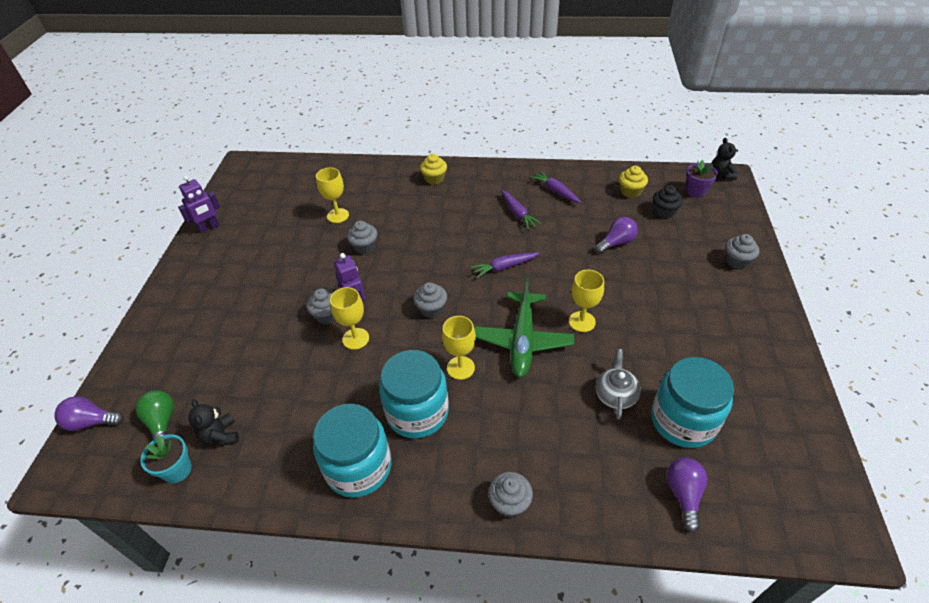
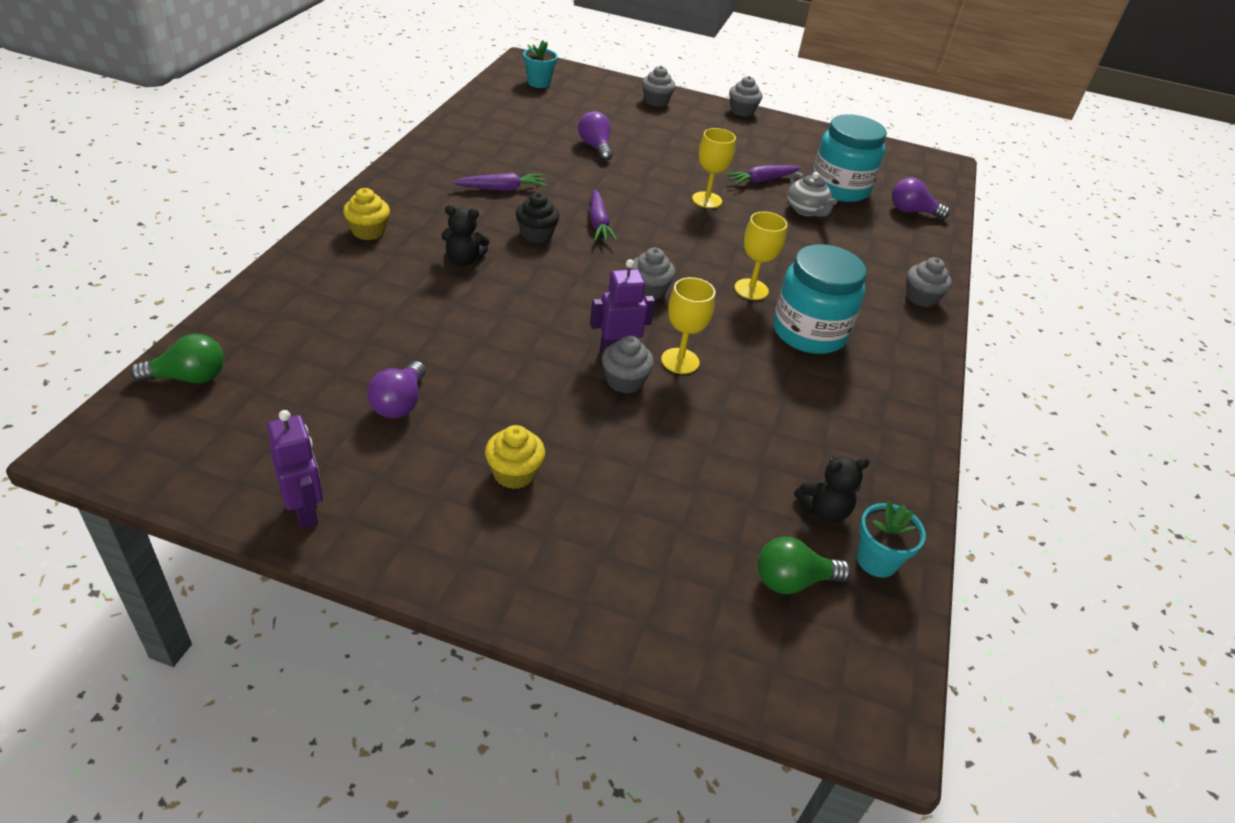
camera: 85 degrees left, 5 degrees down
purple light bulb [54,396,124,431] -> purple light bulb moved to [367,361,426,418]
turquoise jar [313,404,392,498] -> none
yellow goblet [316,167,349,223] -> none
grey cupcake [347,221,377,254] -> grey cupcake moved to [729,76,762,117]
green plane [474,277,574,378] -> none
purple carrot [530,171,581,203] -> purple carrot moved to [725,165,800,185]
grey teapot [596,349,641,419] -> grey teapot turned 135 degrees counterclockwise [787,172,837,217]
yellow cupcake [619,166,648,198] -> yellow cupcake moved to [485,425,545,489]
black cupcake [653,185,683,219] -> black cupcake moved to [516,193,560,243]
purple flower pot [686,160,718,198] -> turquoise flower pot [523,41,558,88]
black teddy bear [711,138,738,180] -> black teddy bear moved to [441,205,489,266]
none -> green light bulb [130,334,224,383]

